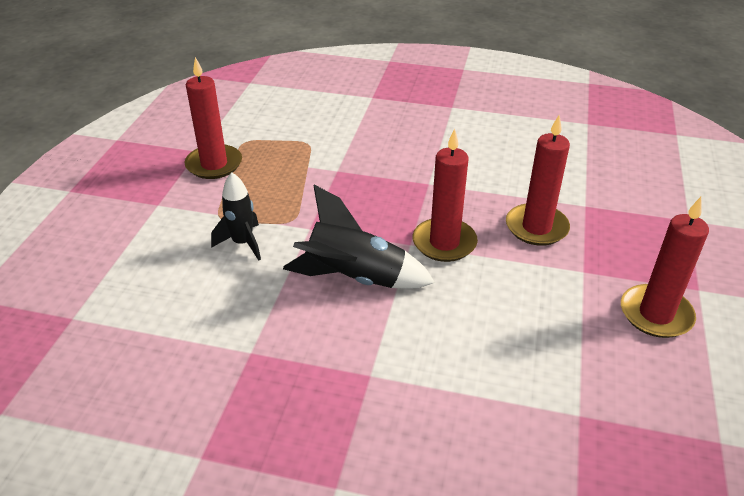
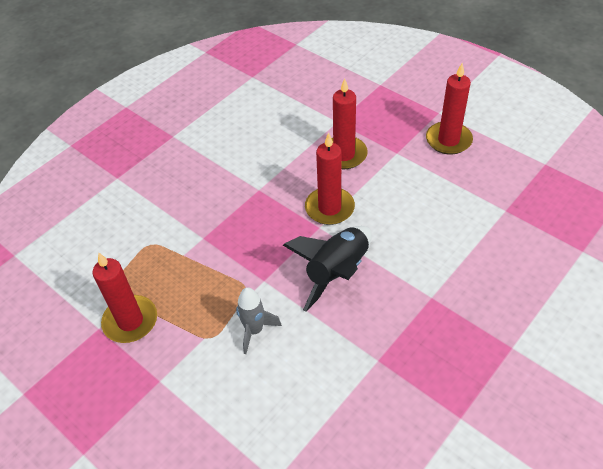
camera: 60 degrees left, 10 degrees up
black rocket [211,172,261,260] -> grey rocket [236,287,282,354]

